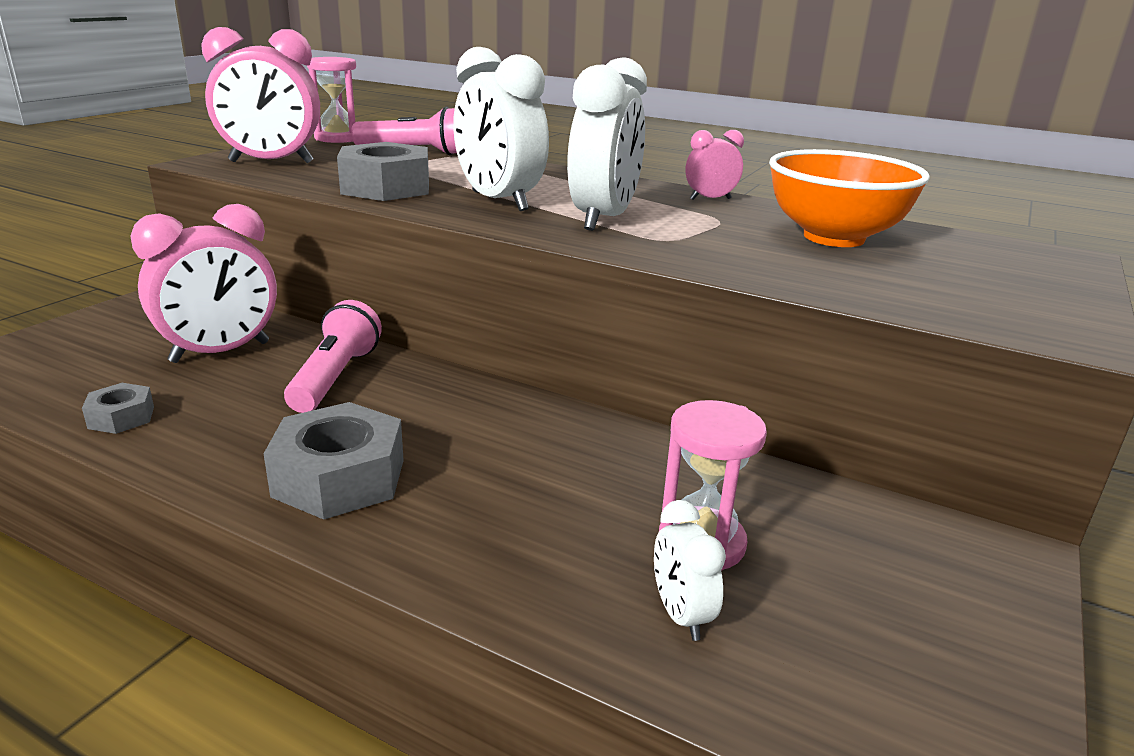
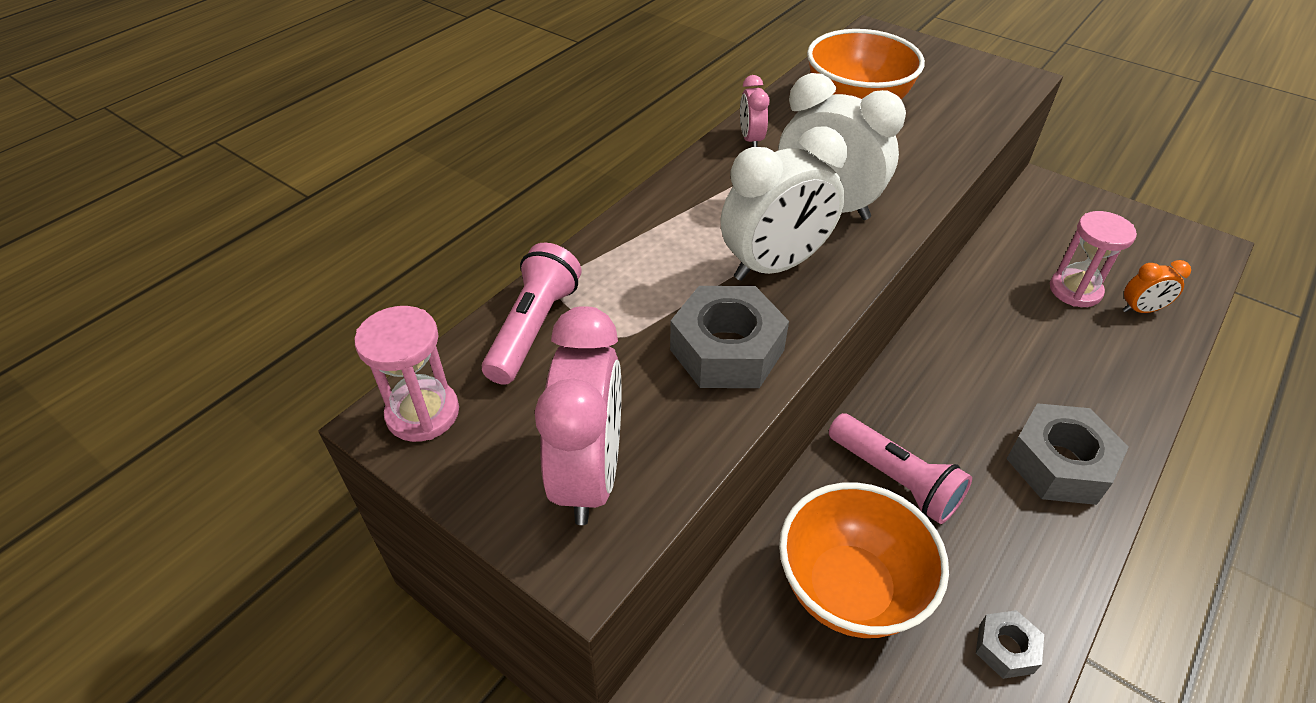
camera: 80 degrees left, 20 degrees up
pink clock [131,204,277,363] -> orange bowl [779,482,949,638]
pink flashlight [284,300,382,413] -> pink flashlight turned 150 degrees counterclockwise [829,413,972,524]
white clock [654,500,726,641] -> orange clock [1122,260,1191,313]

